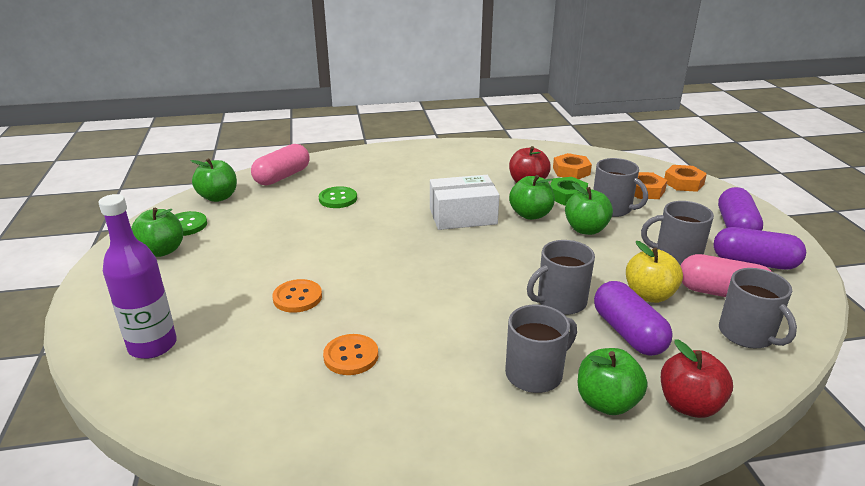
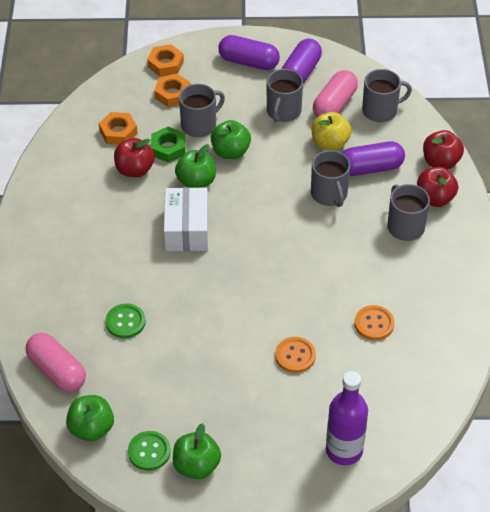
camera: 80 degrees left, 20 degrees up
green apple [577,348,648,415] -> red apple [417,167,458,207]

